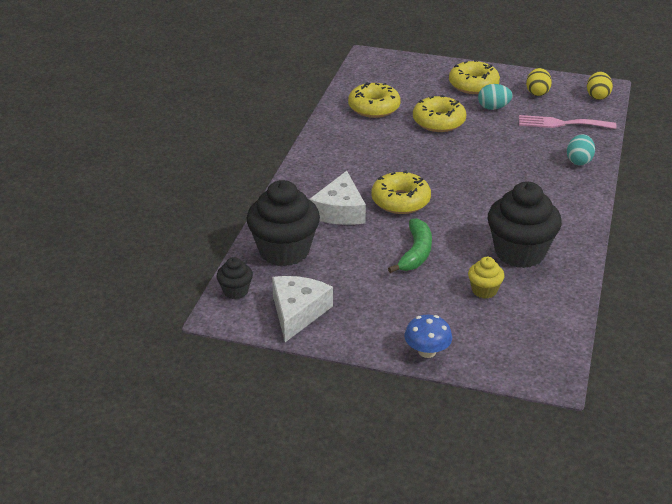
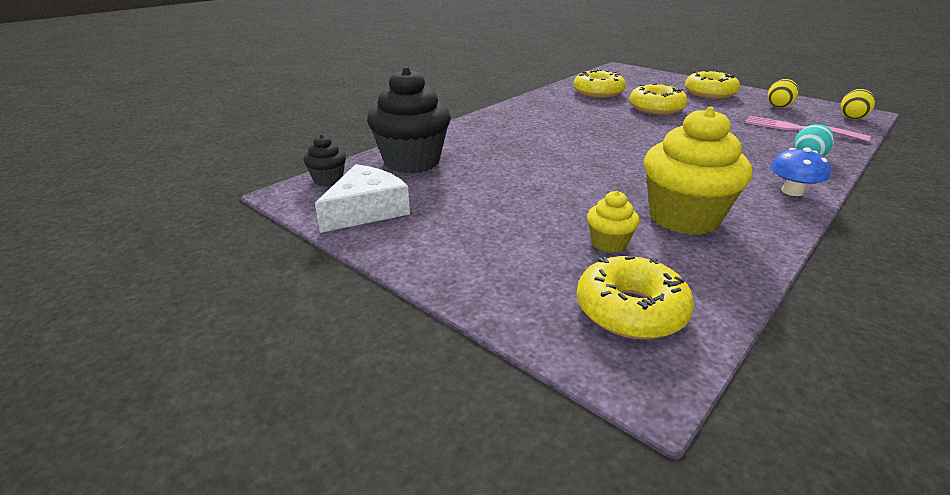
camera: 25 degrees right, 5 degrees down
white cheese [309,171,366,225] -> none
yellow donut [372,170,431,214] -> yellow donut moved to [576,256,694,339]
green banana [388,218,432,273] -> none
blue mushroom [404,315,452,358] -> blue mushroom moved to [770,147,831,196]
turquoise egg [478,84,512,110] -> none
black cupcake [488,182,562,268] -> yellow cupcake [644,107,752,235]

